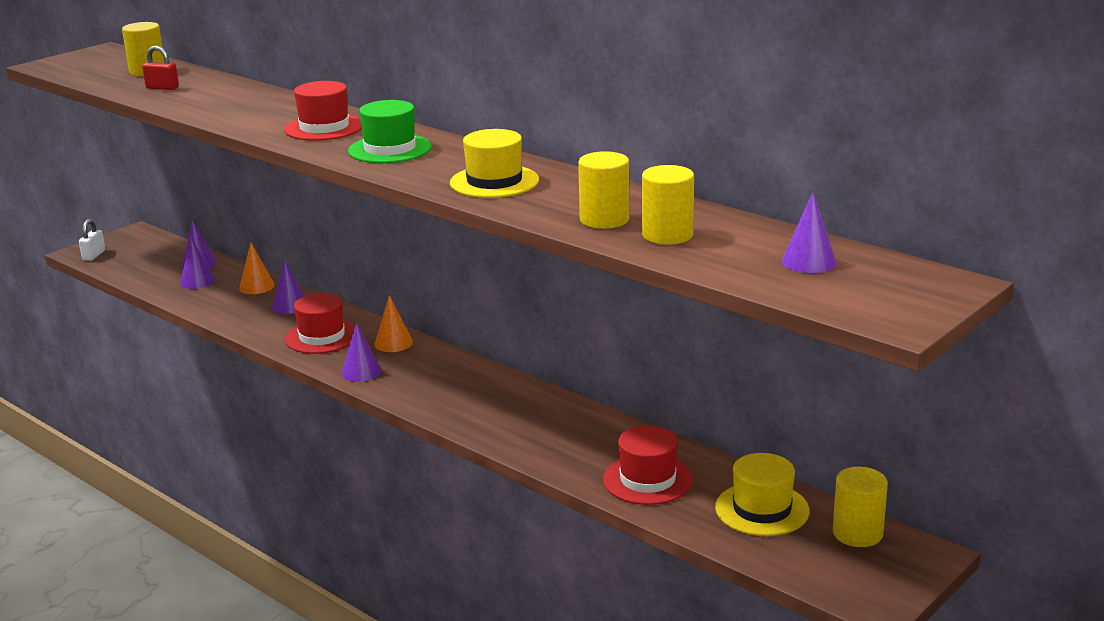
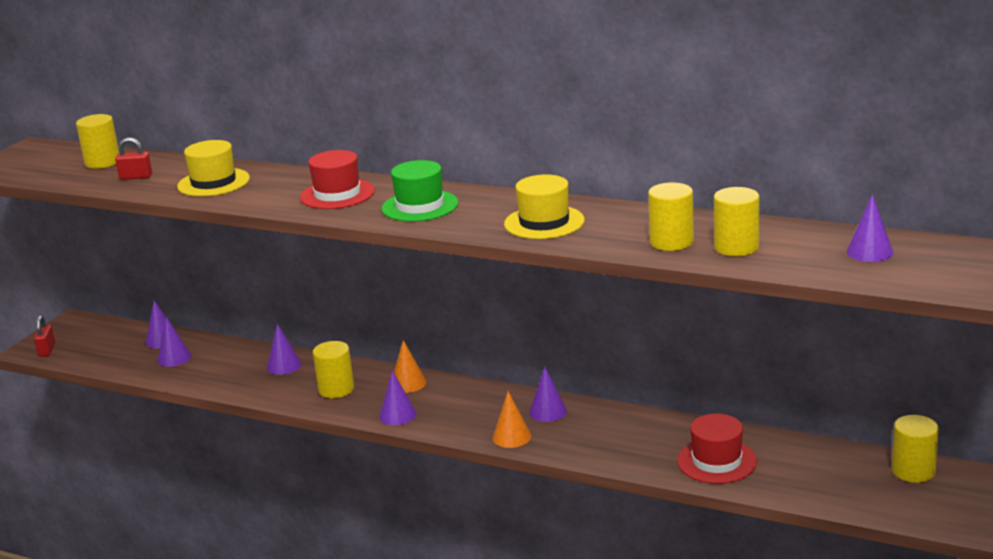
camera: 15 degrees left, 0 degrees up
white padlock [79,219,105,261] -> red padlock [34,315,55,357]
orange cone [239,243,275,294] -> orange cone moved to [493,391,531,448]
red hat [285,293,355,354] -> yellow cylinder [313,341,354,398]
yellow hat [715,453,810,536] -> yellow hat moved to [177,140,250,197]
none -> purple cone [529,367,567,422]

